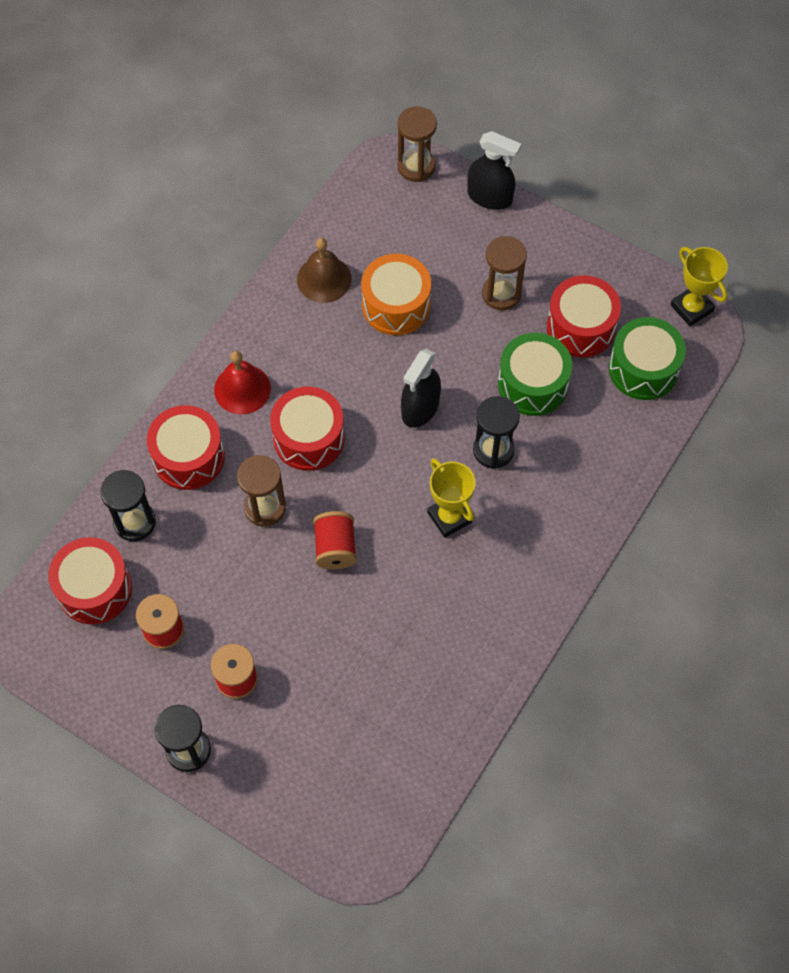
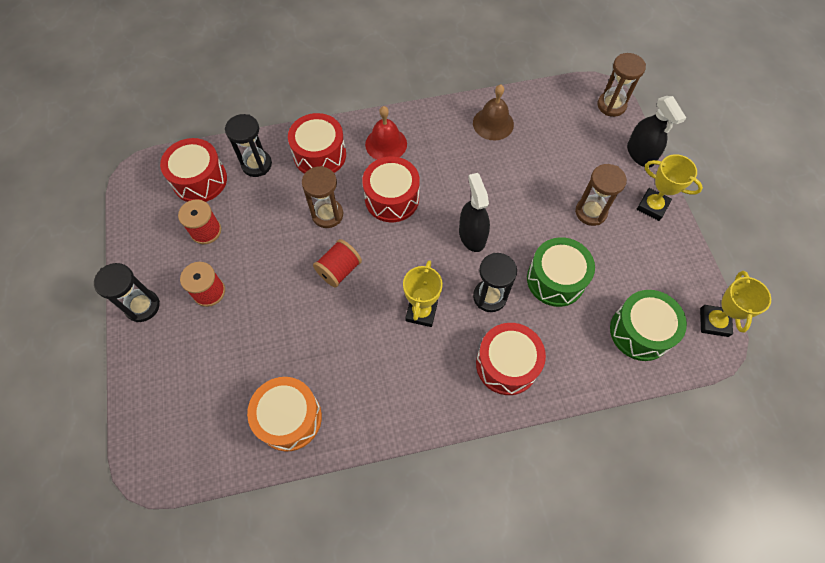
camera: 45 degrees right, 0 degrees up
orange drum [361,254,431,335] -> orange drum moved to [247,377,322,452]
black spray bottle [401,349,441,428] -> black spray bottle turned 90 degrees clockwise [459,173,490,252]
red drum [547,275,621,357] -> red drum moved to [476,323,546,395]
none -> yellow trophy [637,154,703,221]

